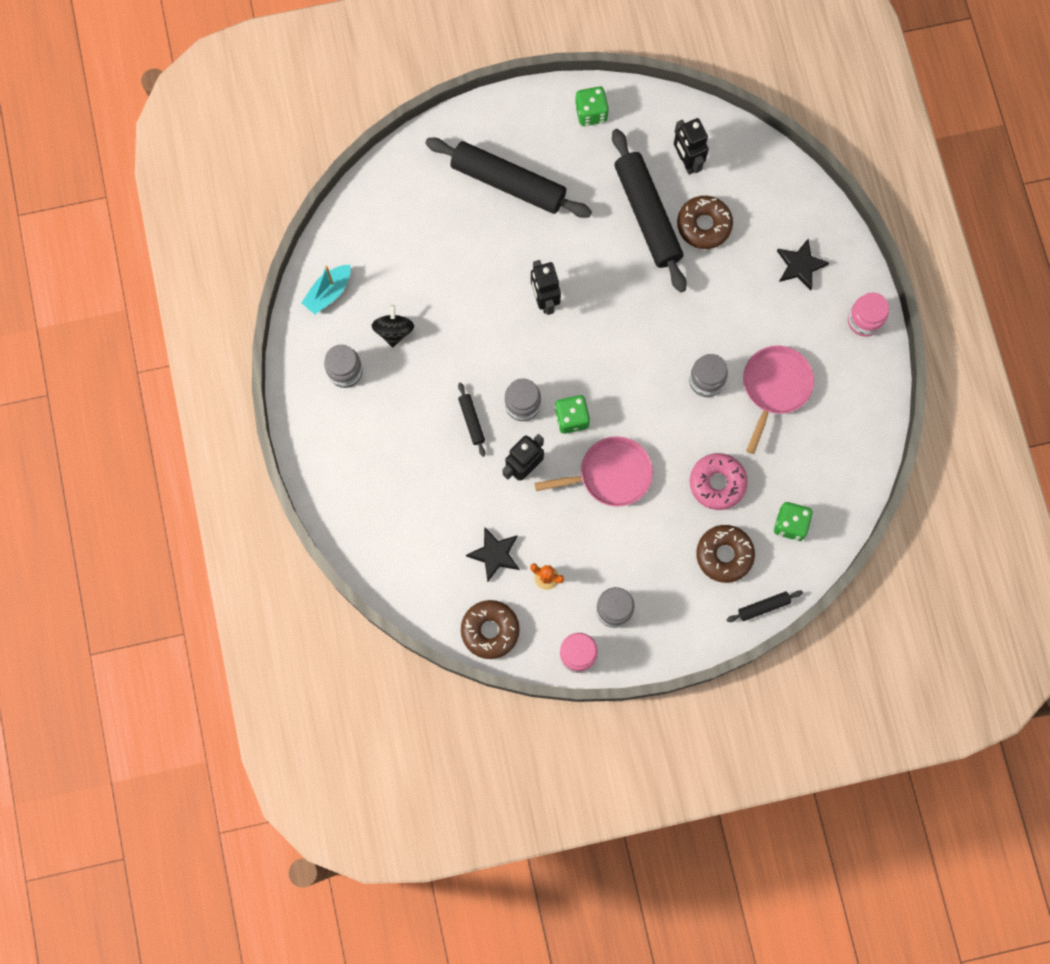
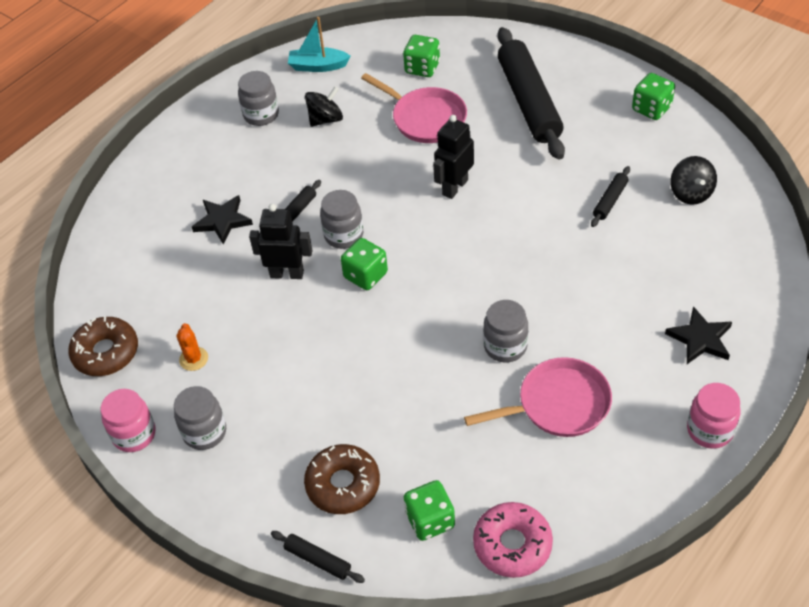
camera: 55 degrees right, 25 degrees down
black star [466,527,519,582] -> black star moved to [192,195,253,245]
pink pan [535,436,653,507] -> pink pan moved to [361,73,467,143]
black rolling pin [612,129,687,292] -> black rolling pin [591,166,630,227], size x0.42
black robot [674,118,709,175] -> black spinning top [670,156,717,205]
brown donut [677,196,733,249] -> none
pink donut [690,453,748,510] -> pink donut moved to [473,502,553,578]
none -> green dice [403,35,440,77]

